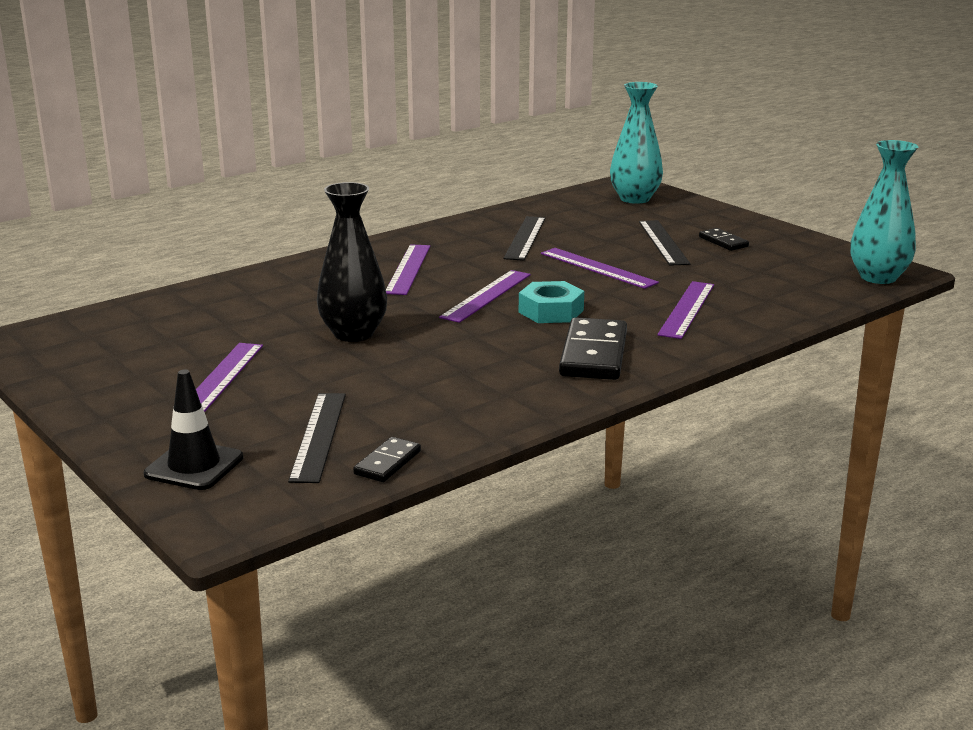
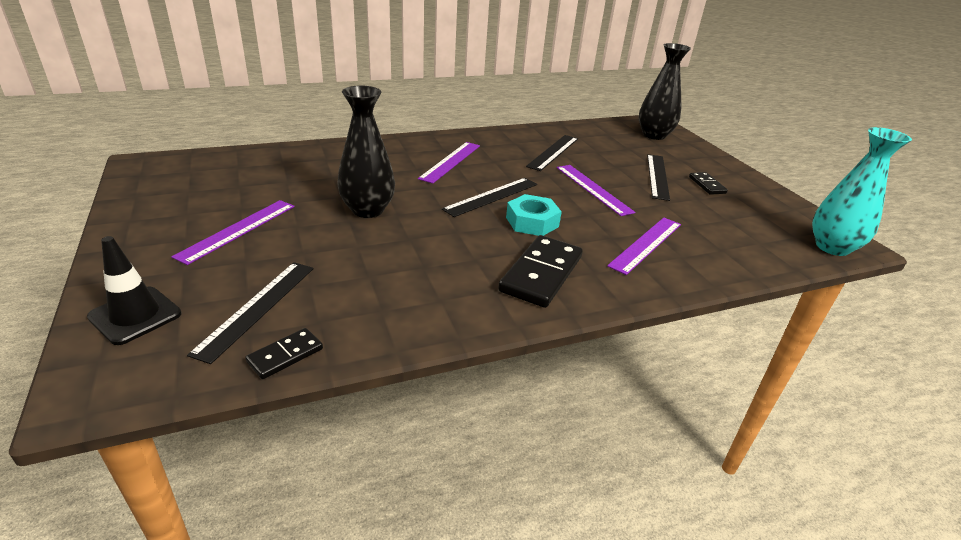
camera: 15 degrees right, 10 degrees up
purple ruler [439,270,531,323] -> black ruler [442,178,537,217]
turquoise vase [610,82,663,204] -> black vase [639,43,691,140]

